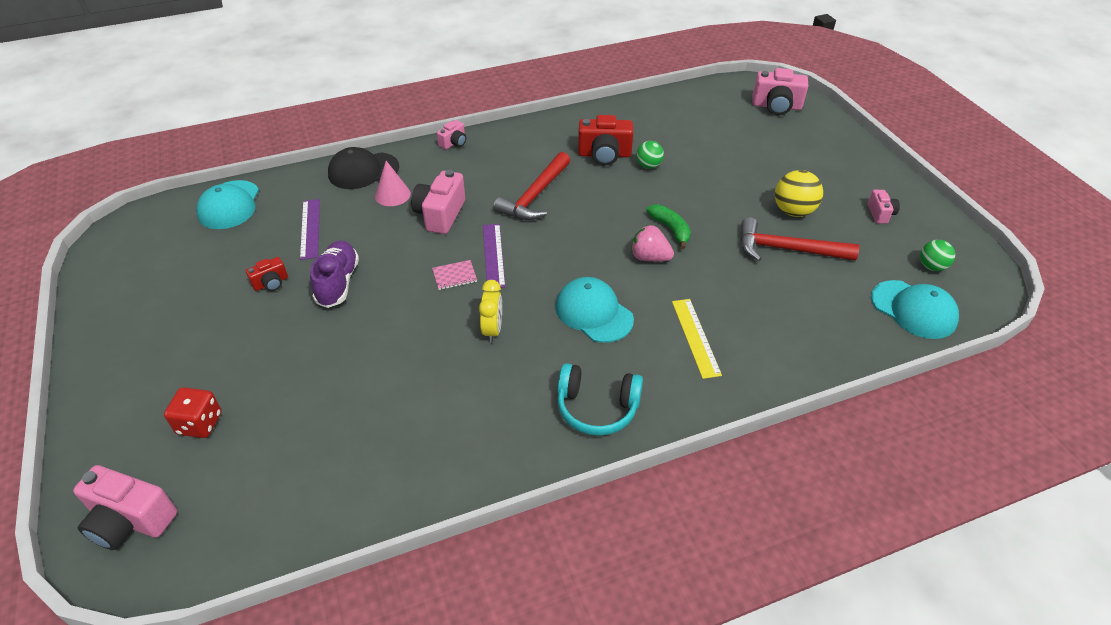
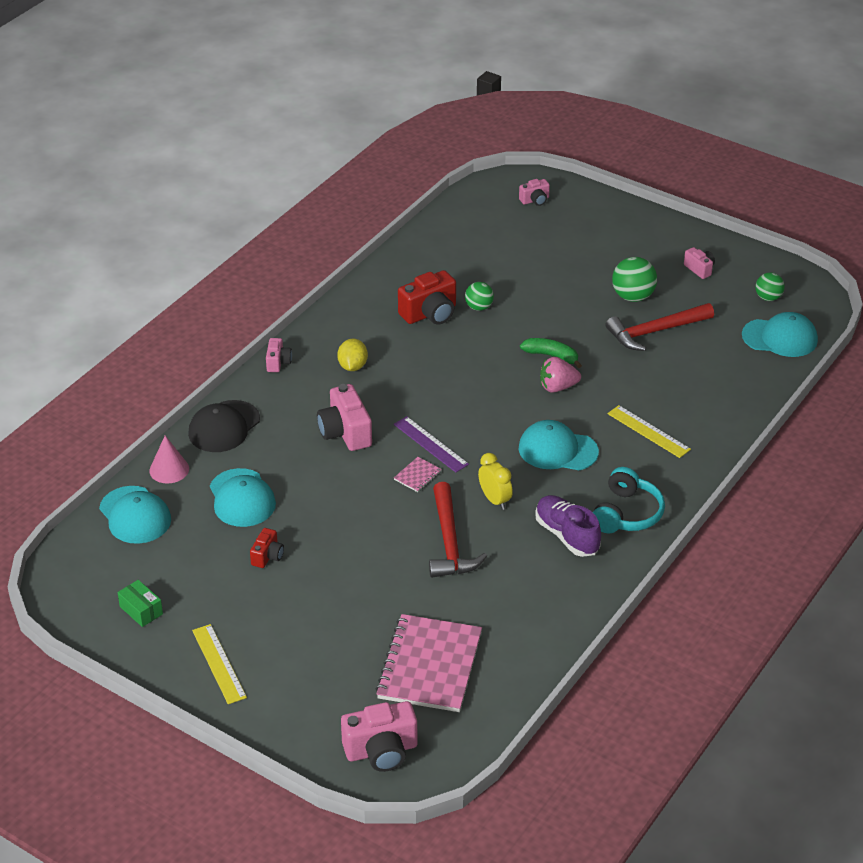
camera: 35 degrees left, 5 degrees down
red dice [164,387,222,438] -> none
purple ruler [300,199,320,260] -> turquoise cap [210,468,276,527]
purple shoe [310,241,359,308] -> purple shoe moved to [535,495,601,557]
pink cone [375,161,411,206] -> pink cone moved to [149,435,189,484]
red hammer [494,152,570,220] -> red hammer moved to [429,482,487,578]
turquoise headphones [557,363,643,436] -> turquoise headphones turned 45 degrees counterclockwise [593,467,665,533]
pink camera [752,68,808,115] -> pink camera [519,179,550,206], size x0.55
yellow ball [775,170,823,217] -> green ball [612,257,657,302]
none -> green box [118,580,163,627]
none -> yellow ruler [192,624,247,704]
none -> yellow lemon [337,339,368,371]
none -> pink notebook [376,614,482,712]

